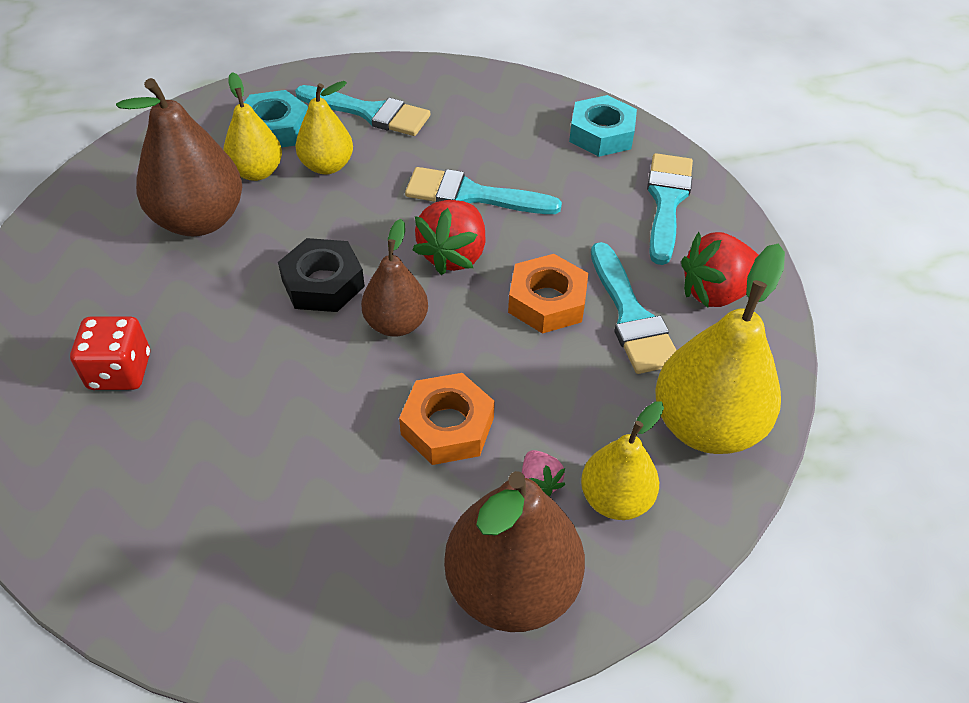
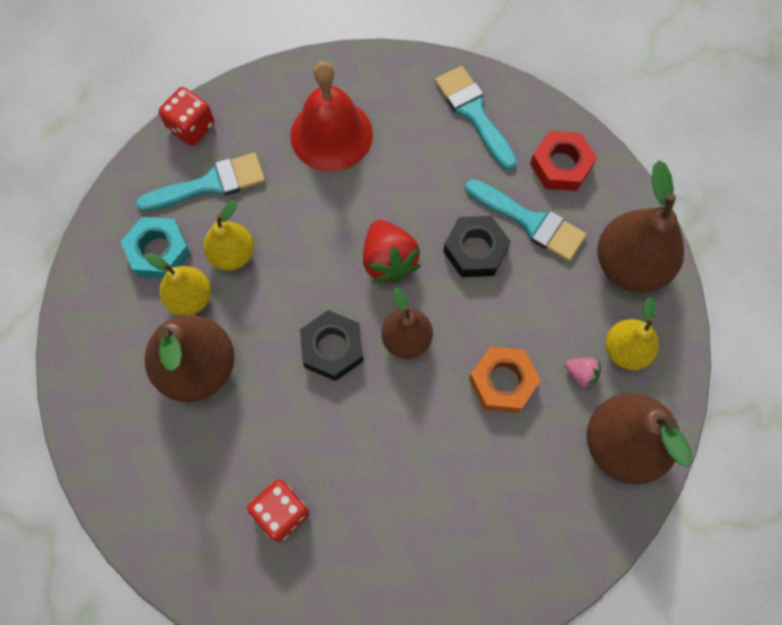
camera: 40 degrees left, 20 degrees up
turquoise brush [405,167,562,214] -> none
orange nut [508,254,588,334] -> black nut [443,216,511,277]
turquoise nut [569,95,637,157] -> none
yellow pear [655,243,785,454] -> brown pear [597,160,684,293]
red strawberry [681,231,758,308] -> red nut [530,131,597,191]
none -> red dice [159,87,214,146]
none -> red bell [290,61,373,172]

